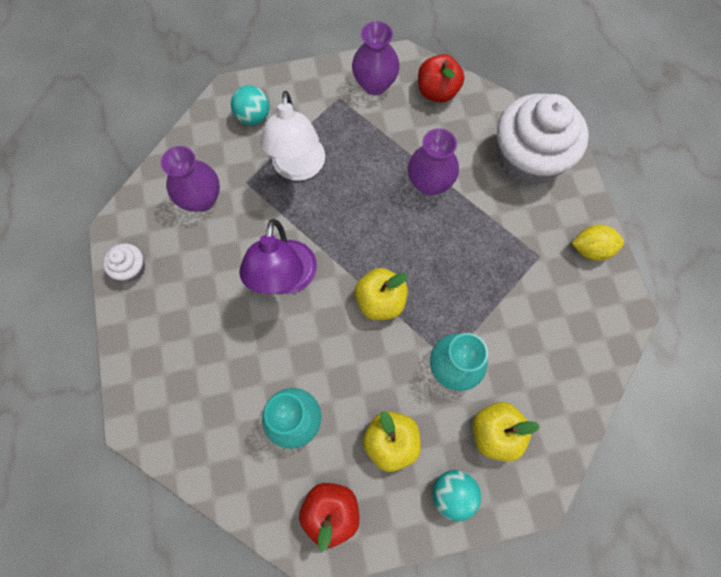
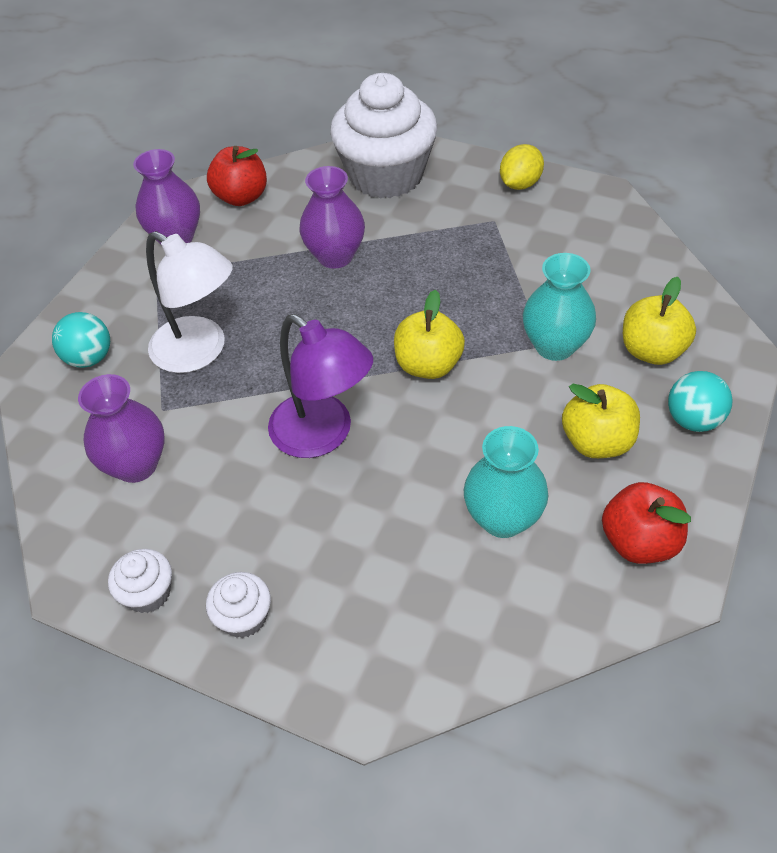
camera: 50 degrees left, 20 degrees down
none -> white cupcake [206,572,271,638]

